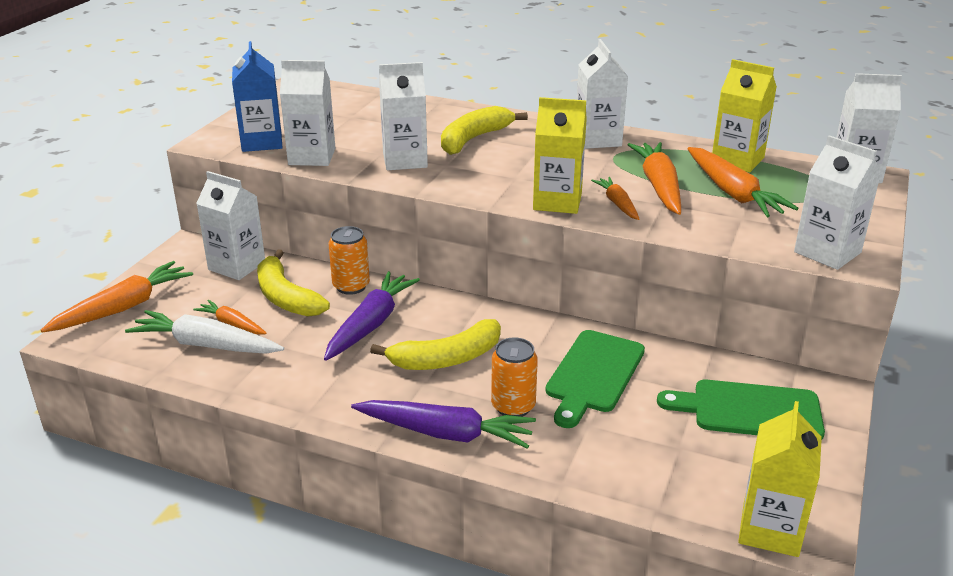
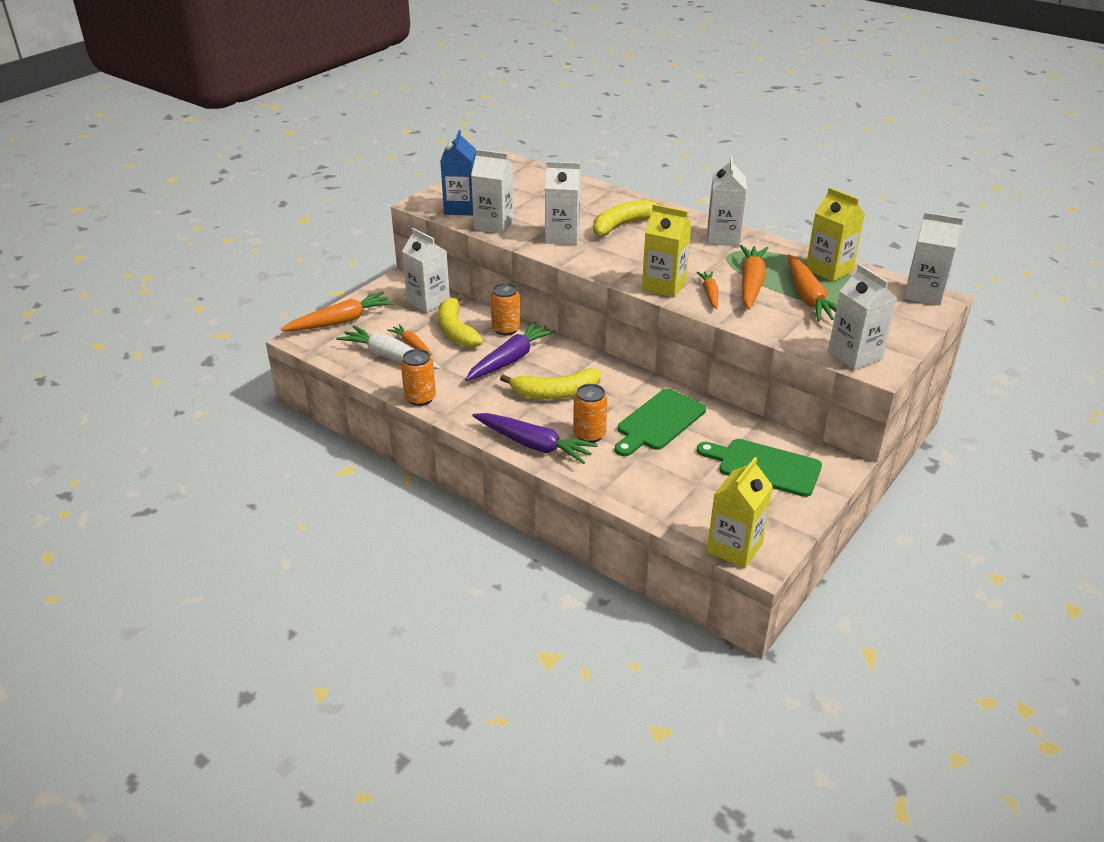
camera: 15 degrees right, 5 degrees up
none -> orange can [401,349,436,406]

